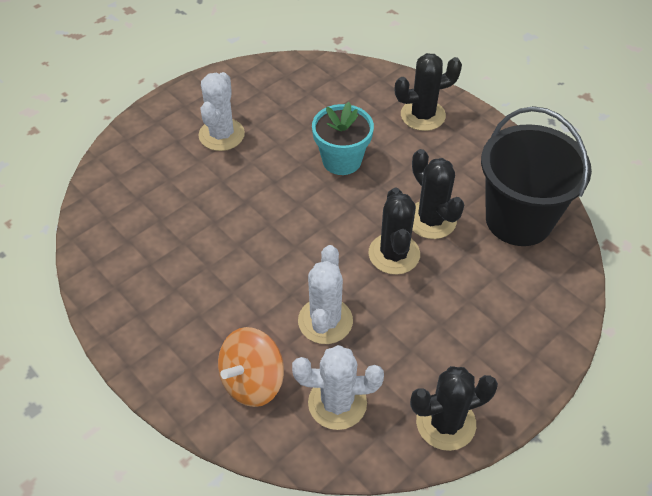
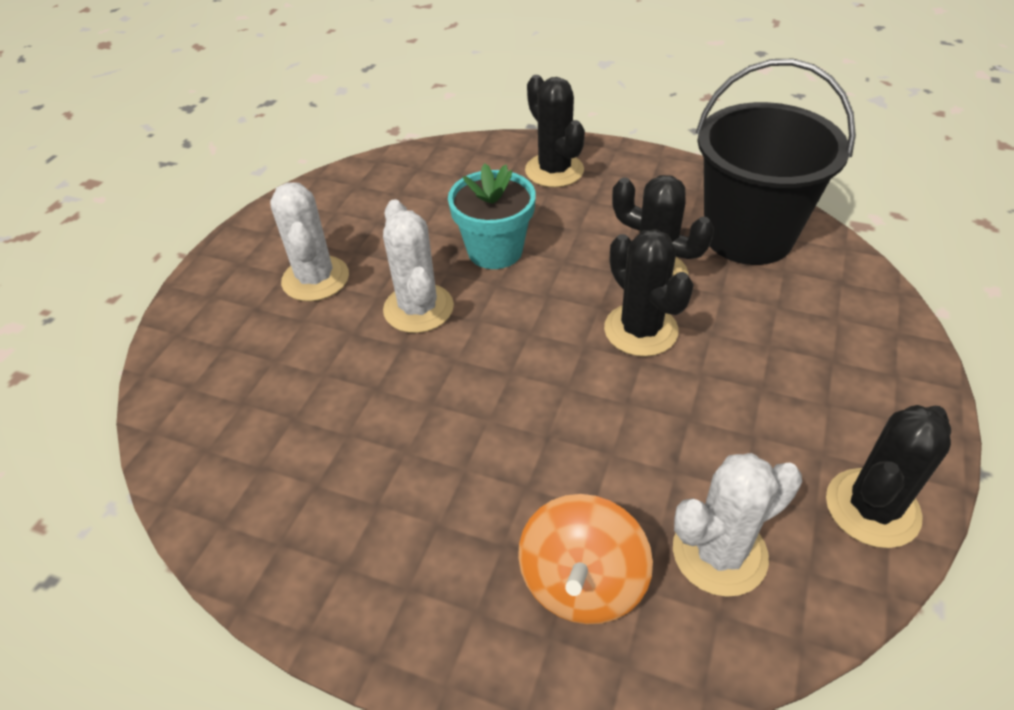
camera: 25 degrees left, 5 degrees down
white cactus [298,245,353,344] -> white cactus moved to [383,199,454,333]
black cactus [395,53,462,131] -> black cactus turned 75 degrees counterclockwise [525,75,585,188]

